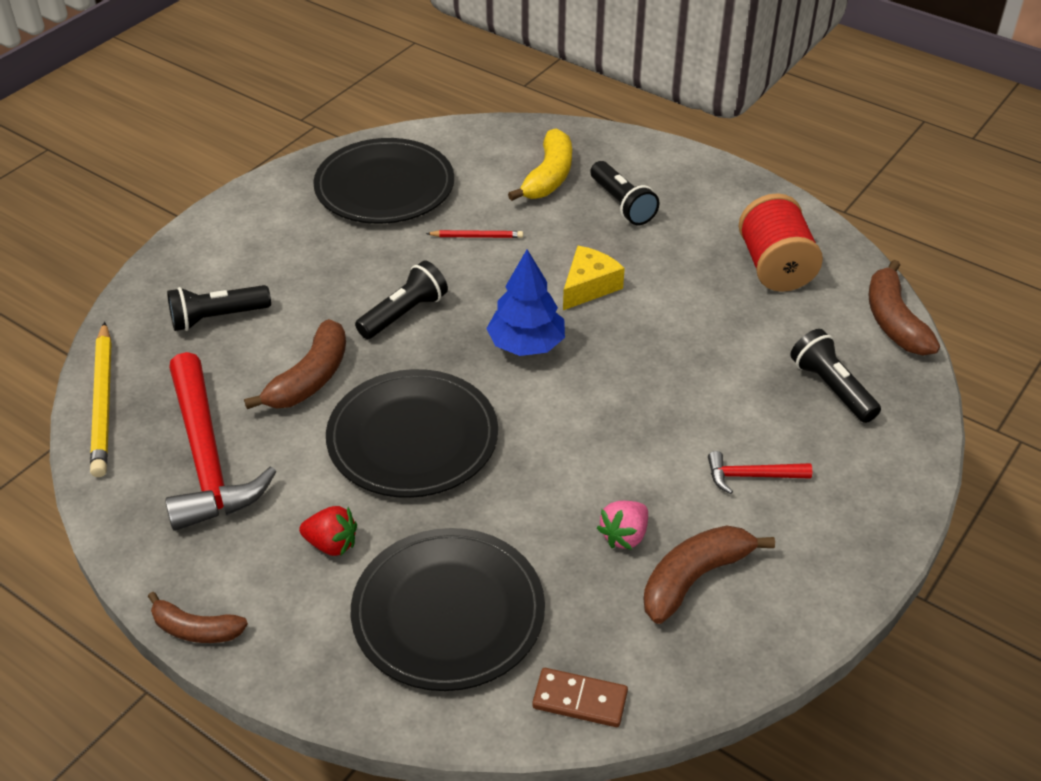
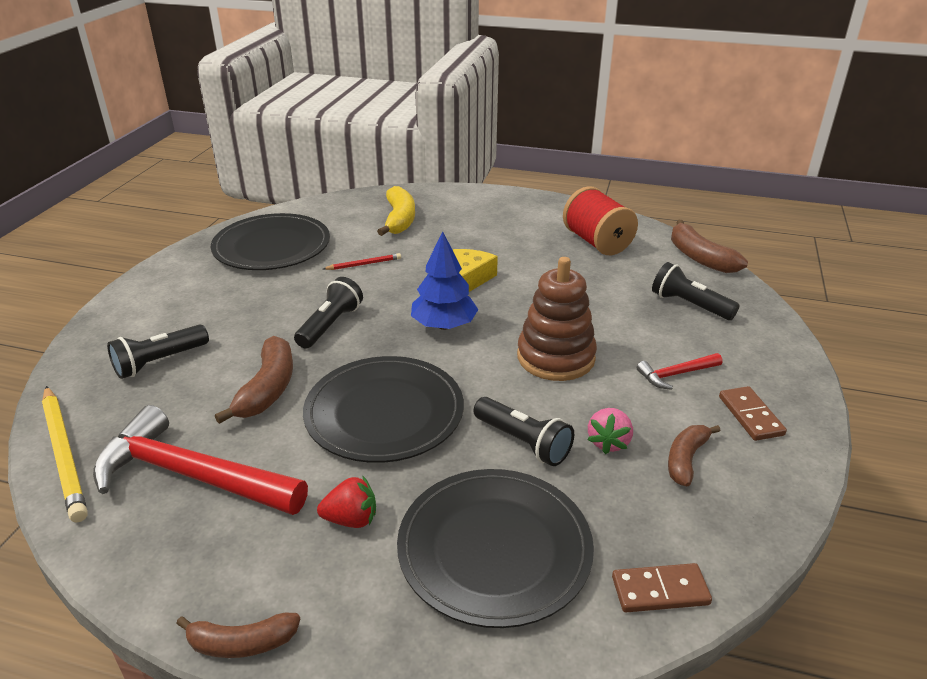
camera: 20 degrees left, 10 degrees down
red hammer [165,352,276,531] -> red hammer turned 150 degrees clockwise [93,405,308,515]
black flashlight [590,161,660,225] -> black flashlight moved to [474,397,574,466]
brown banana [643,526,775,624] -> brown banana [668,425,721,487], size x0.66
none -> brown stacking toy [517,257,597,381]
none -> brown domino [719,386,787,441]

